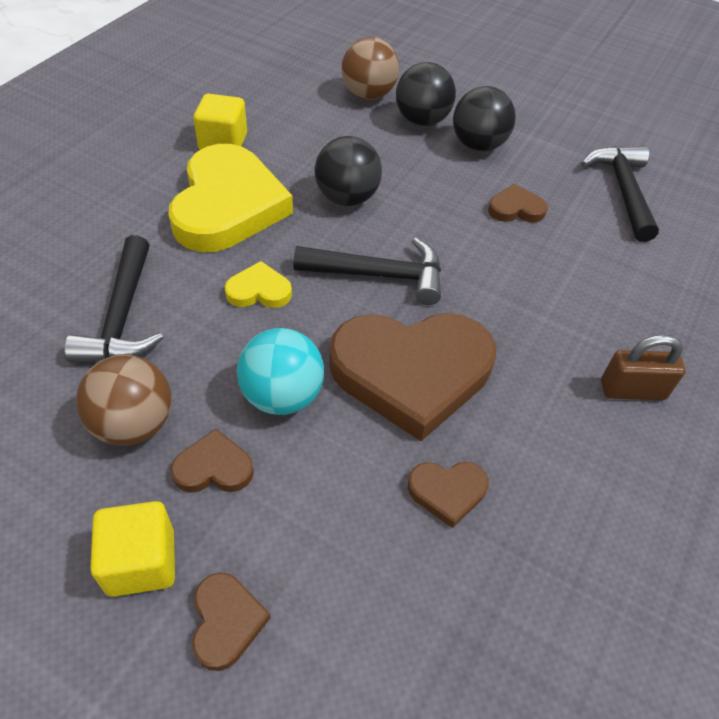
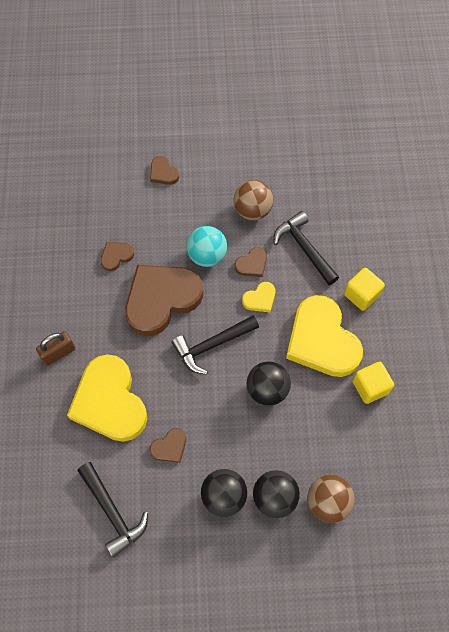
camera: 150 degrees right, 15 degrees up
yellow cube [90,501,175,597] -> yellow cube moved to [344,268,385,311]
brown heart [171,429,254,493] -> brown heart moved to [235,247,267,277]
none -> yellow heart [67,354,147,442]

